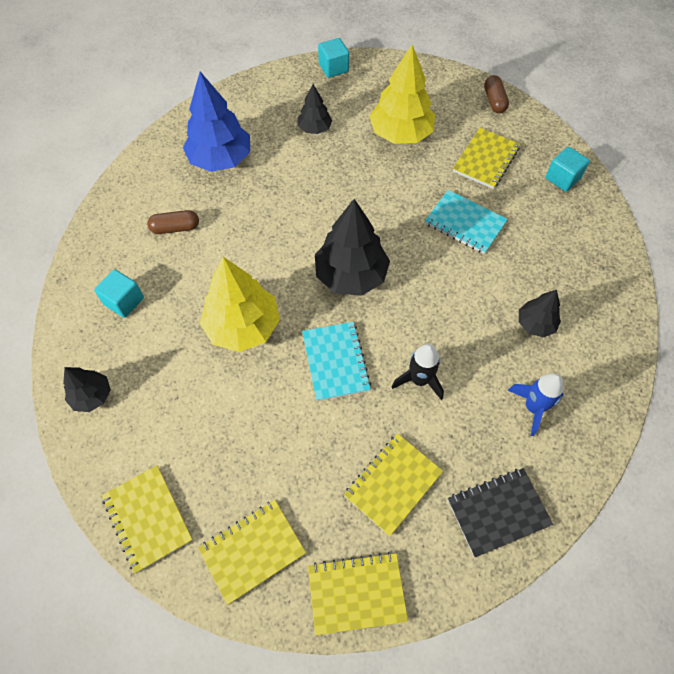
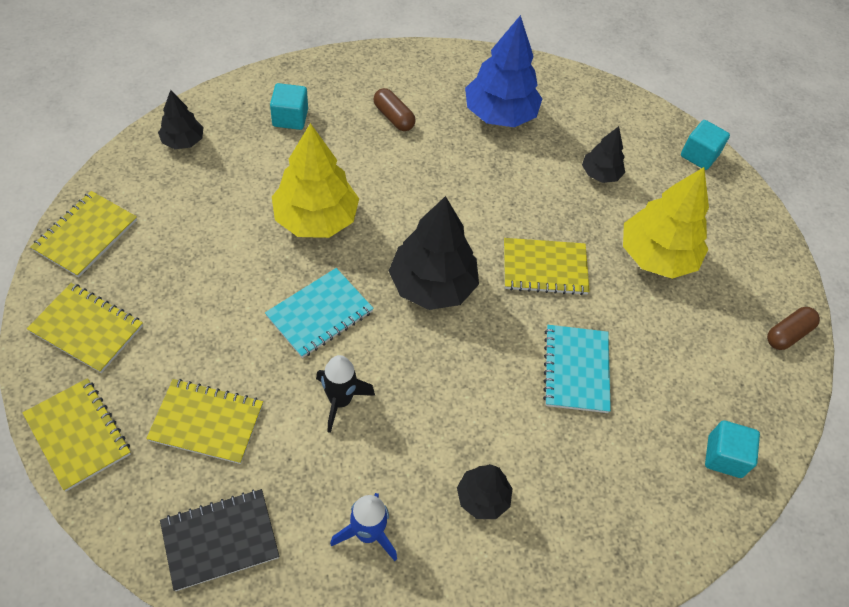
camera: 55 degrees right, 5 degrees down
black notebook [448,468,553,557] -> black notebook turned 60 degrees counterclockwise [160,489,279,591]
yellow notebook [453,128,520,189] -> yellow notebook moved to [504,238,590,295]

